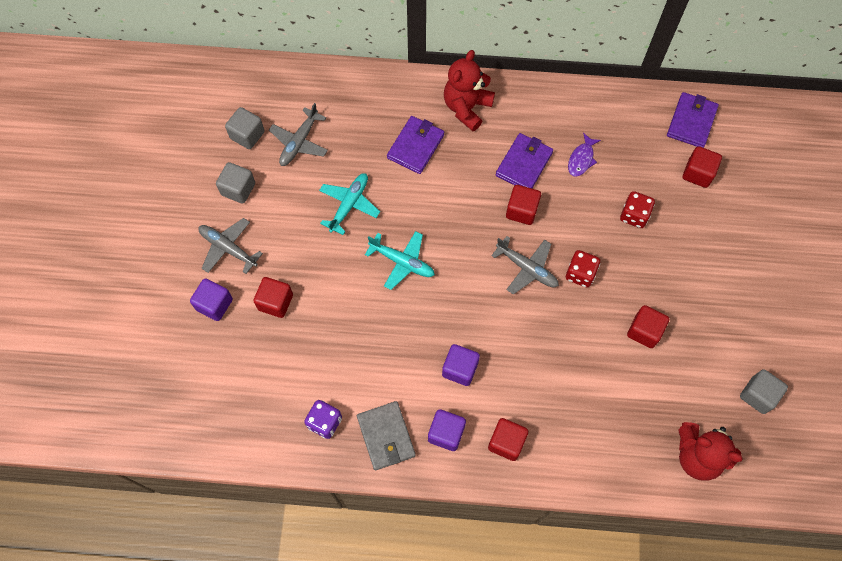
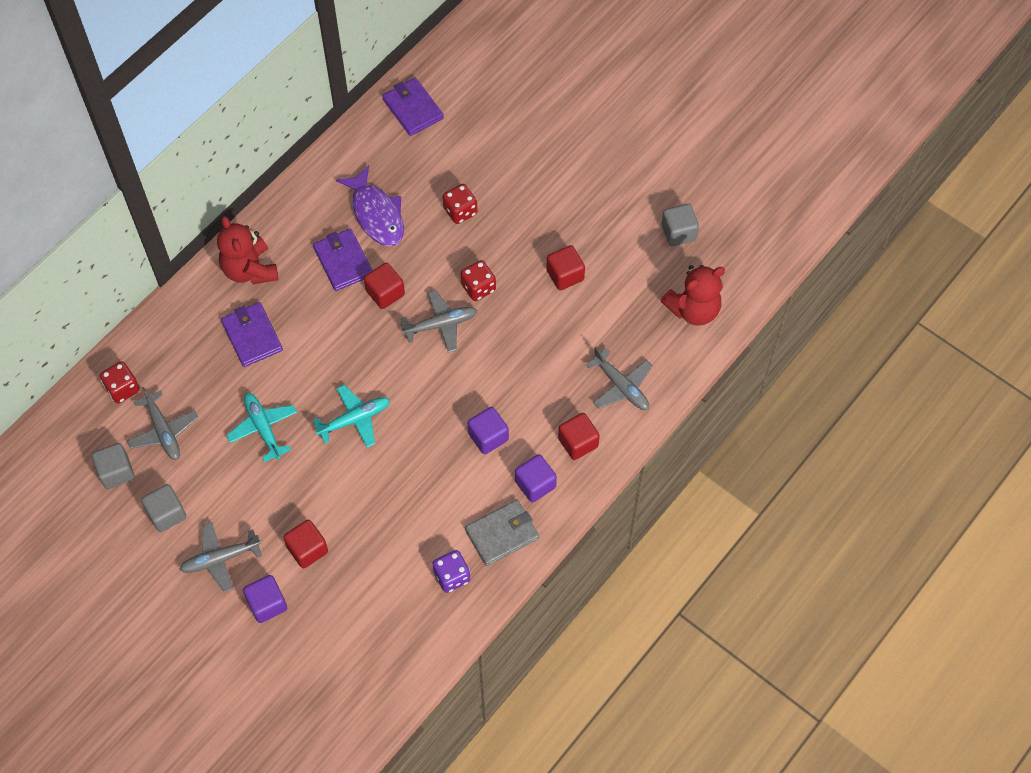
camera: 55 degrees left, 5 degrees down
grey wallet [357,401,416,470] -> grey wallet turned 45 degrees counterclockwise [465,500,539,566]
purple fish [568,133,601,177] -> purple fish [336,165,404,247], size x1.80
red cube [683,146,722,188] -> none
none -> red dice [100,361,140,403]
none -> grey plane [586,347,652,410]

